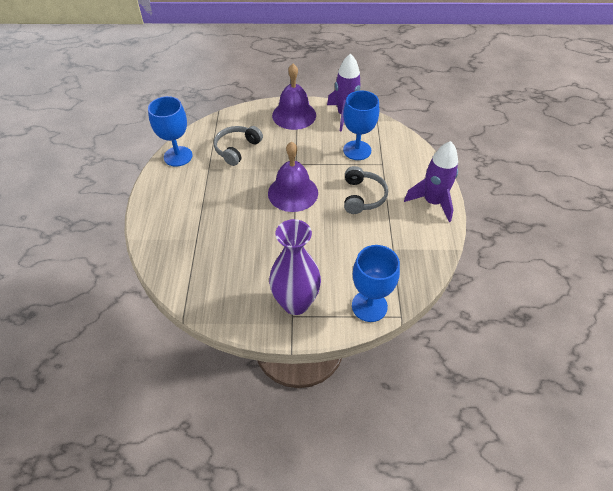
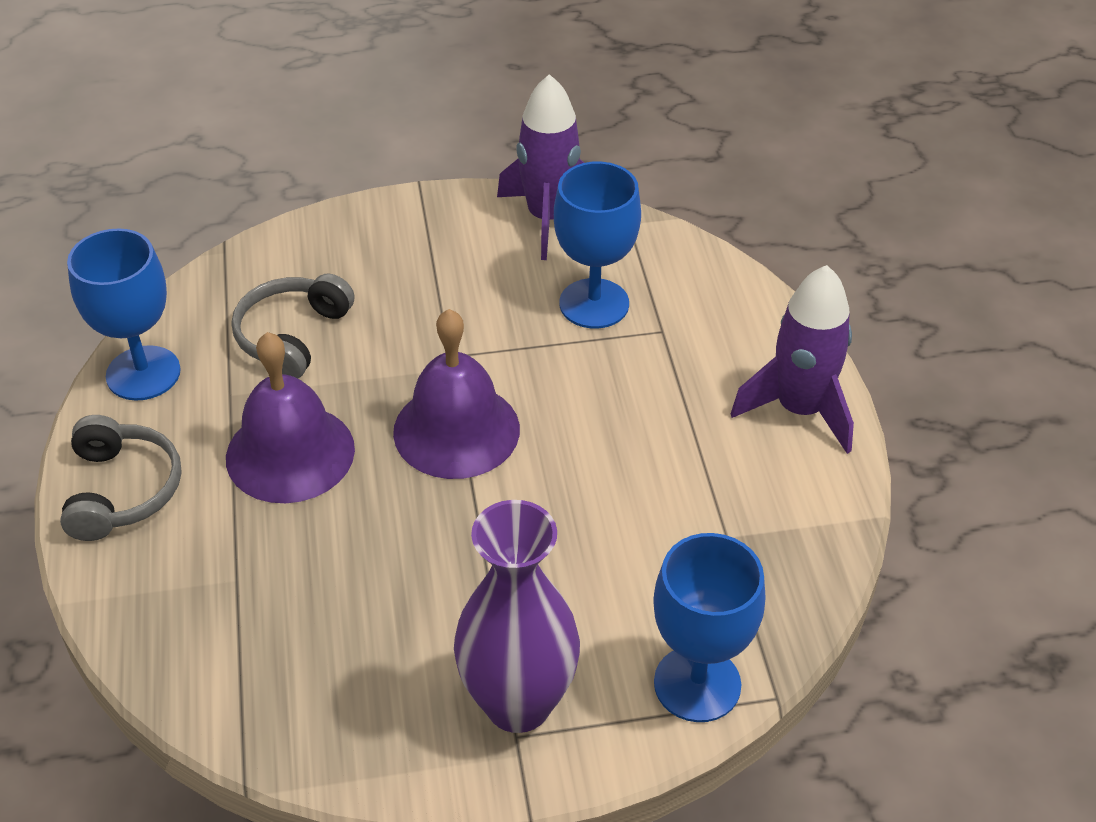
camera: 10 degrees left, 5 degrees down
purple bell [272,64,316,130] -> purple bell moved to [226,332,355,503]
grey headphones [344,166,388,214] -> grey headphones moved to [60,415,182,541]

